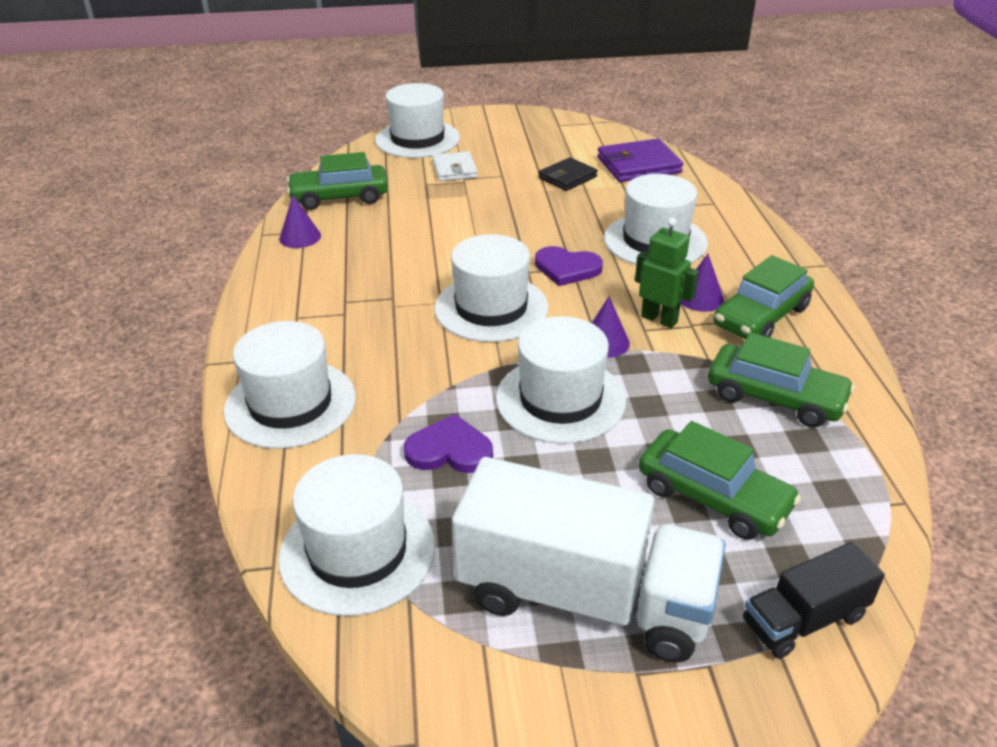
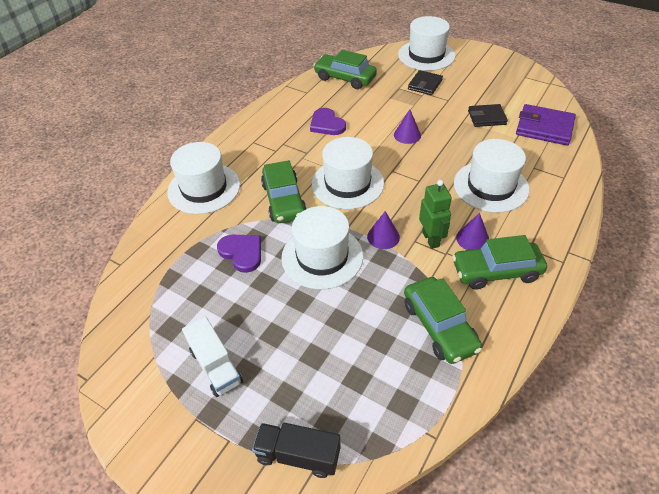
camera: 40 degrees right, 10 degrees up
white hat [278,454,435,616] -> none
purple cone [279,195,321,248] -> purple cone moved to [394,109,421,144]
white wallet [432,151,477,181] -> black wallet [408,70,443,95]
white truck [452,457,726,663] -> white truck [182,316,243,397], size x0.51
purple heart [535,246,603,286] -> purple heart moved to [310,108,346,135]
green car [639,421,801,540] -> green car moved to [261,160,307,223]

